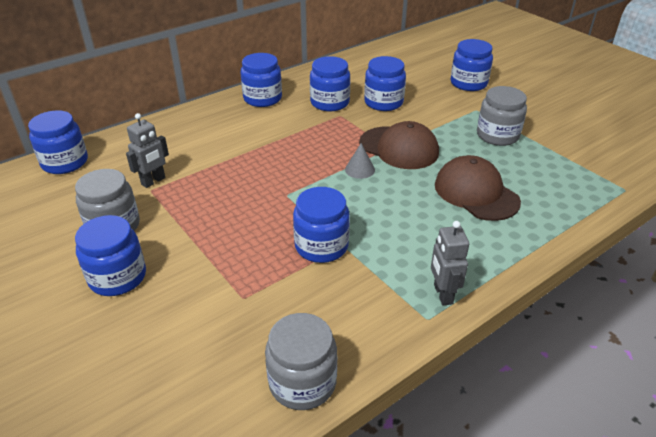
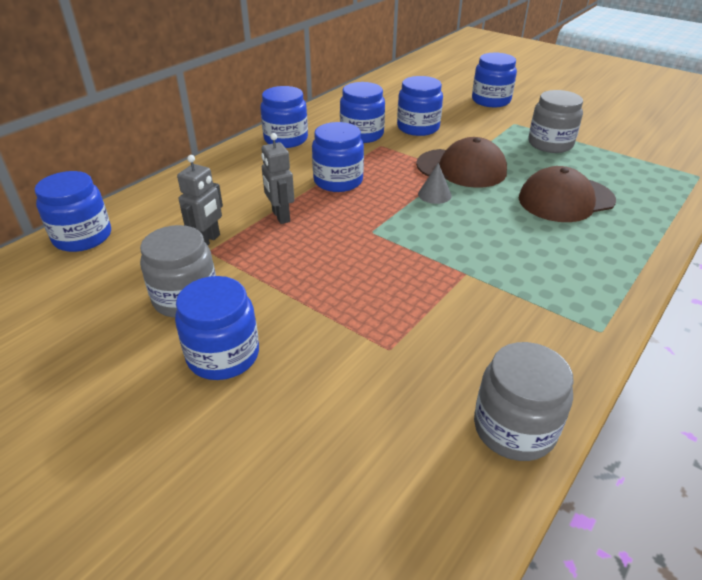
camera: 15 degrees left, 0 degrees up
blue jar [293,187,350,263] -> blue jar moved to [312,122,364,192]
grey robot [431,221,469,306] -> grey robot moved to [261,133,294,224]
brown cap [435,155,521,221] -> brown cap turned 60 degrees counterclockwise [519,166,616,222]

